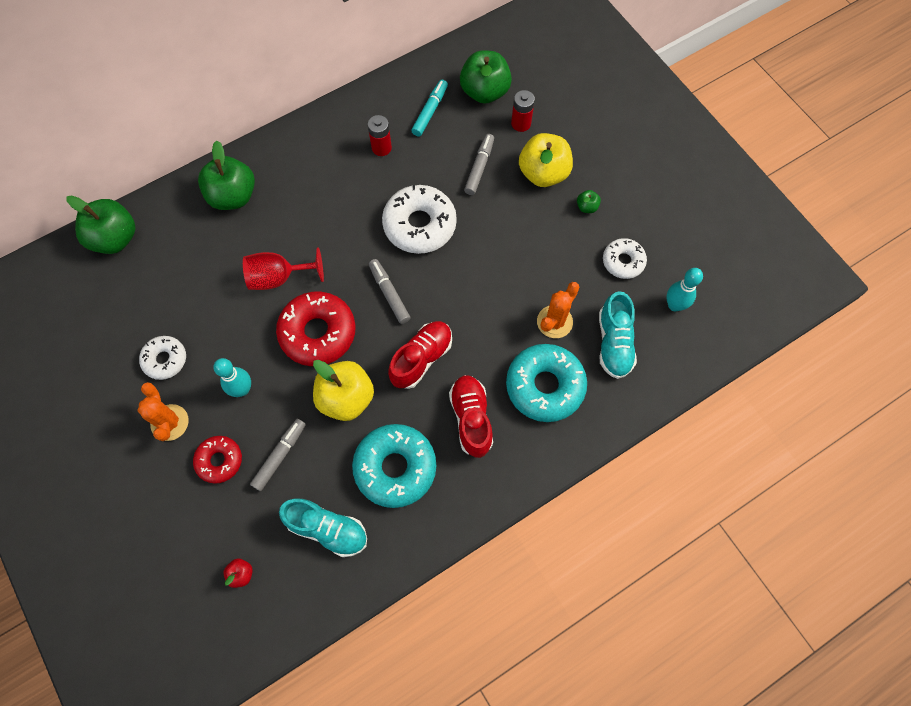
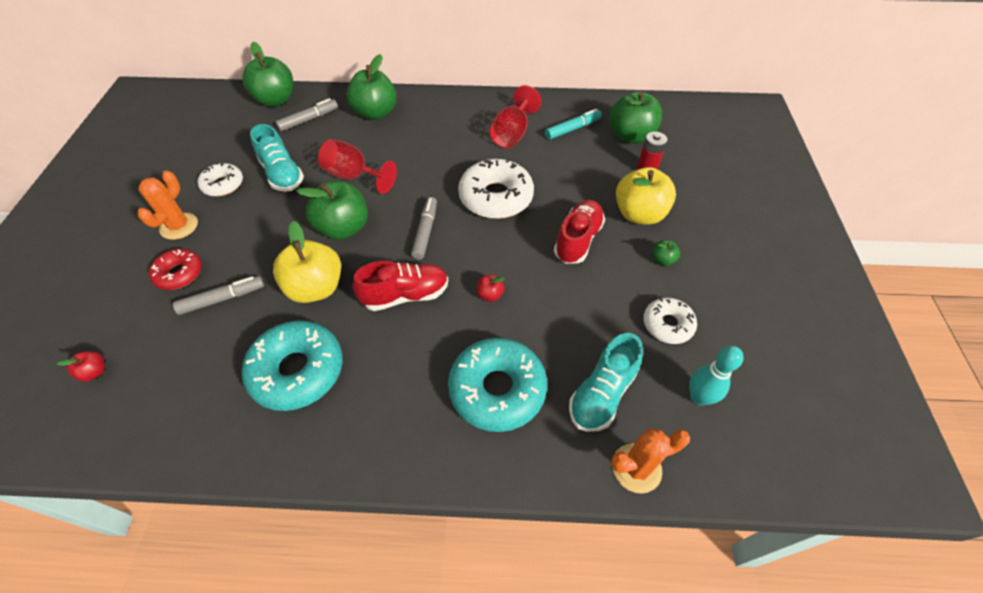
camera: 35 degrees right, 15 degrees down
turquoise bowling pin [214,358,251,397] -> none
red donut [276,292,355,366] -> green apple [296,181,368,240]
turquoise shoe [279,498,367,557] -> turquoise shoe moved to [250,124,304,192]
red battery [368,115,392,156] -> red goblet [490,85,542,148]
red shoe [449,375,493,458] -> red shoe moved to [554,200,605,264]
grey marker [464,134,494,195] -> grey marker moved to [276,98,338,132]
orange cactus [537,282,579,338] -> orange cactus moved to [611,429,690,493]
none -> red apple [477,275,505,302]

